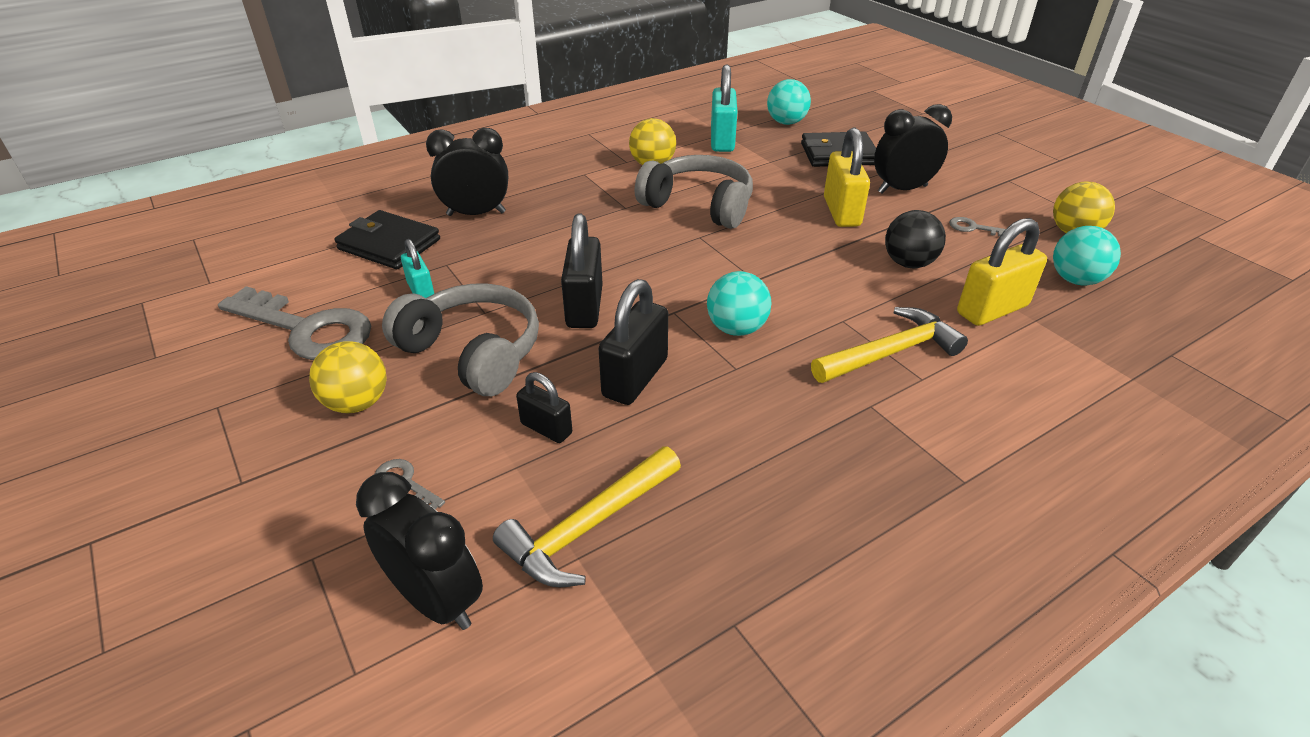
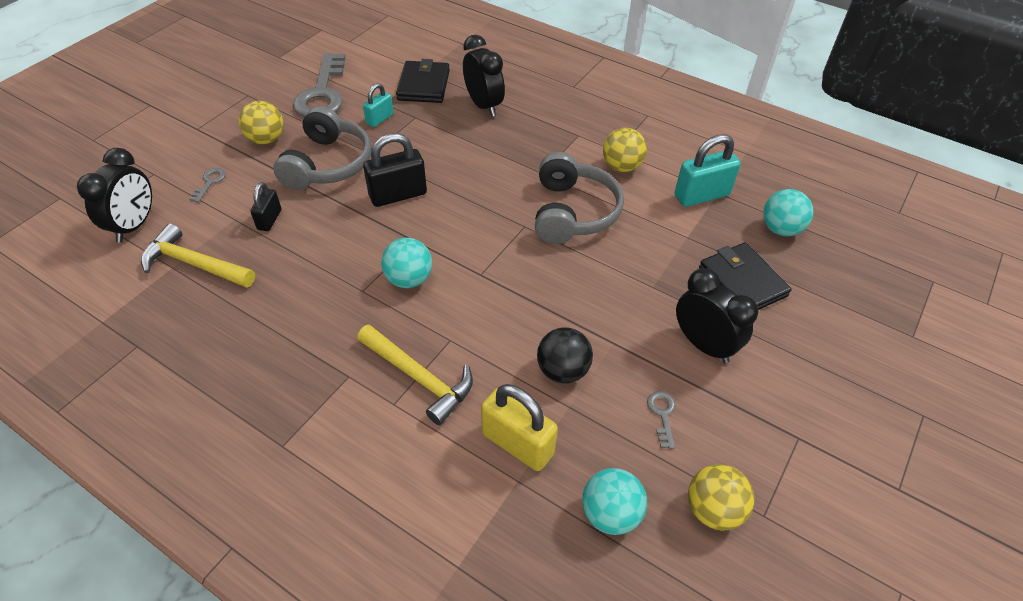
camera: 65 degrees right, 10 degrees up
black padlock [598,279,668,405] -> none
yellow padlock [824,127,870,227] -> none

